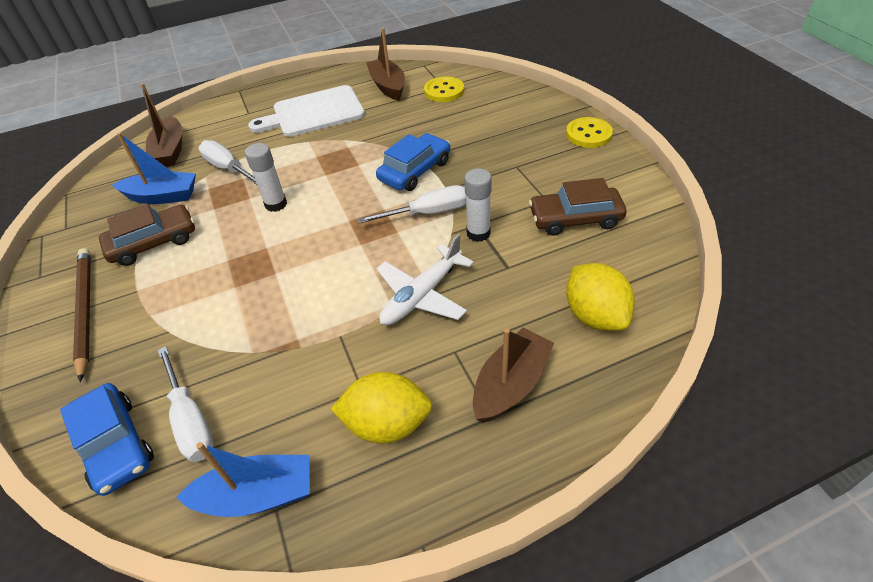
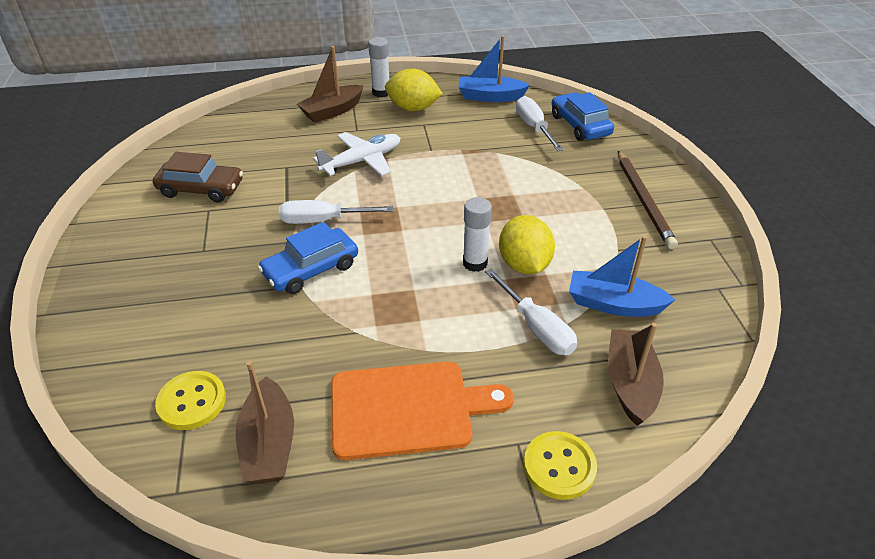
camera: 170 degrees left, 5 degrees down
brown car [99,204,195,266] -> none
white cutting board [248,85,365,137] -> orange cutting board [331,362,514,460]
white glue stick [464,168,492,242] -> white glue stick moved to [368,37,389,97]
yellow button [566,117,613,148] -> yellow button moved to [524,431,597,500]
yellow lemon [566,263,635,331] -> yellow lemon moved to [499,215,555,274]

